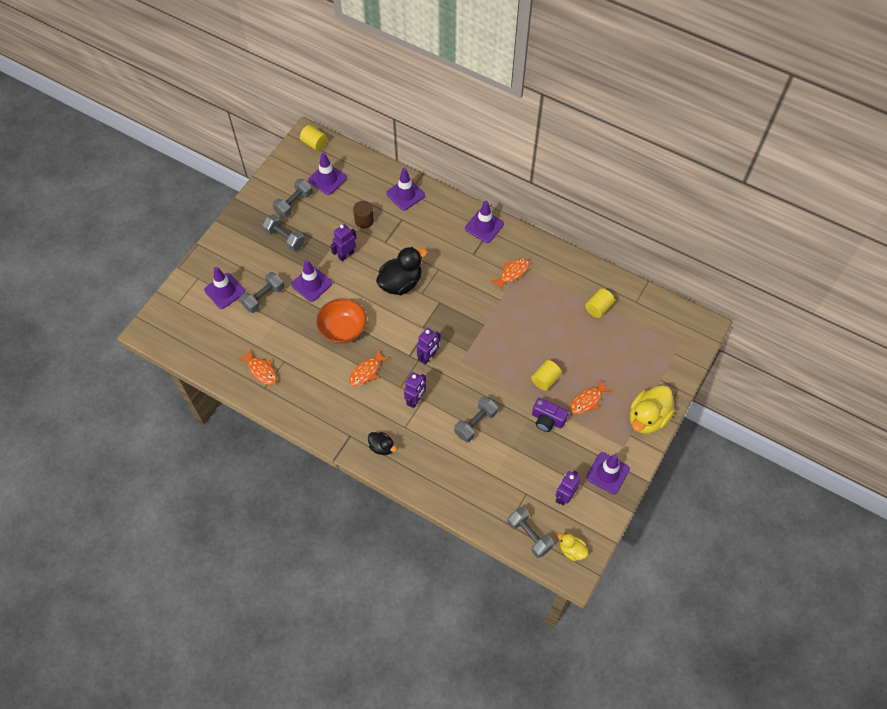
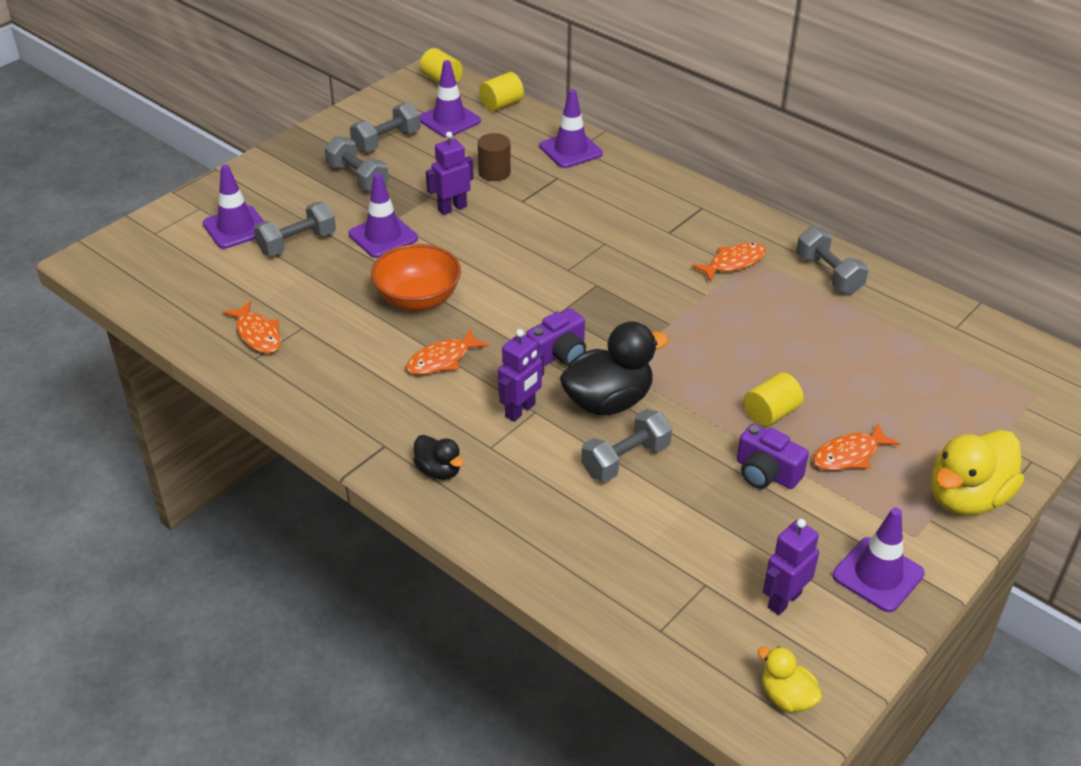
camera: 10 degrees right, 20 degrees down
black duck [376,247,427,295] -> black duck moved to [560,322,669,415]
purple robot [417,328,440,365] -> purple camera [526,308,586,366]
purple traffic cone [465,201,504,243] -> none
grey dumbbell [508,507,554,558] -> grey dumbbell moved to [796,226,869,294]
yellow cylinder [585,288,615,318] -> yellow cylinder moved to [479,72,524,111]

